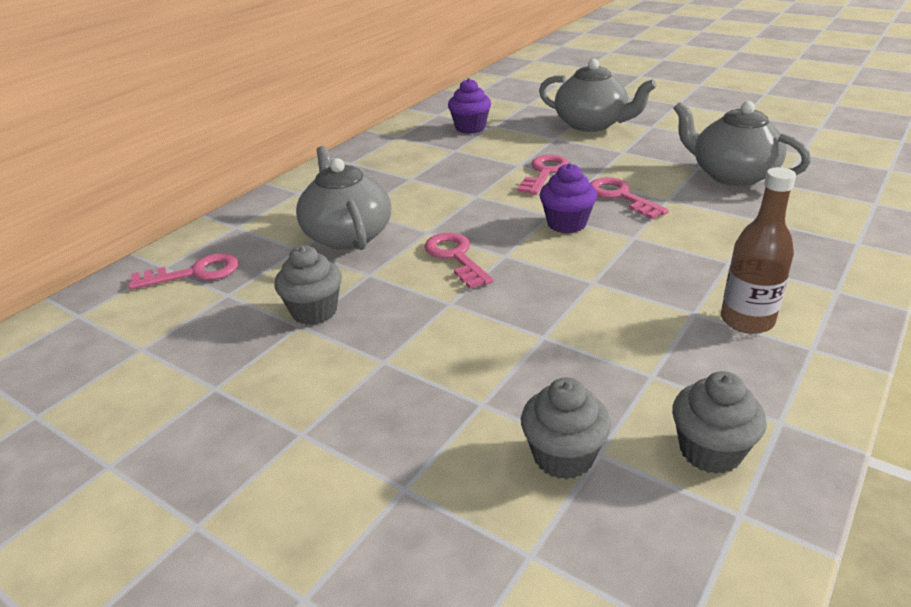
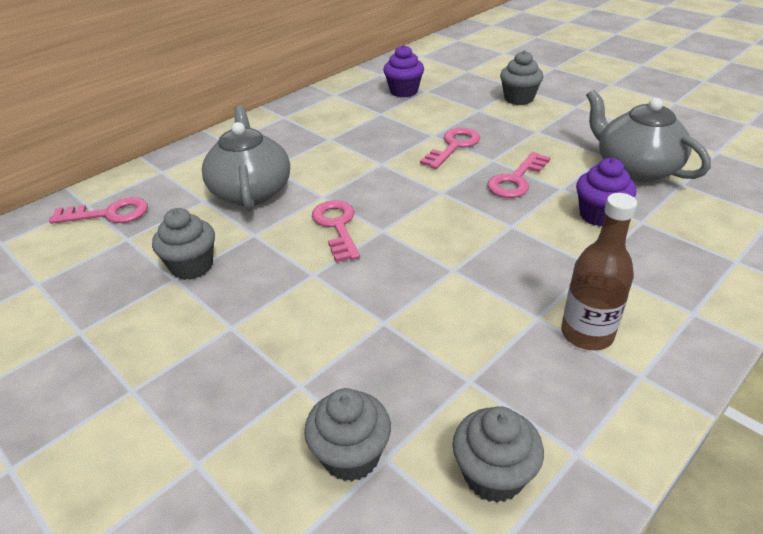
camera: 10 degrees right, 5 degrees up
grey teapot [539,59,657,132] -> grey cupcake [500,51,544,105]
purple cupcake [539,163,597,233] -> purple cupcake moved to [576,158,636,226]
pink key [590,177,669,219] -> pink key turned 120 degrees counterclockwise [487,152,550,198]

